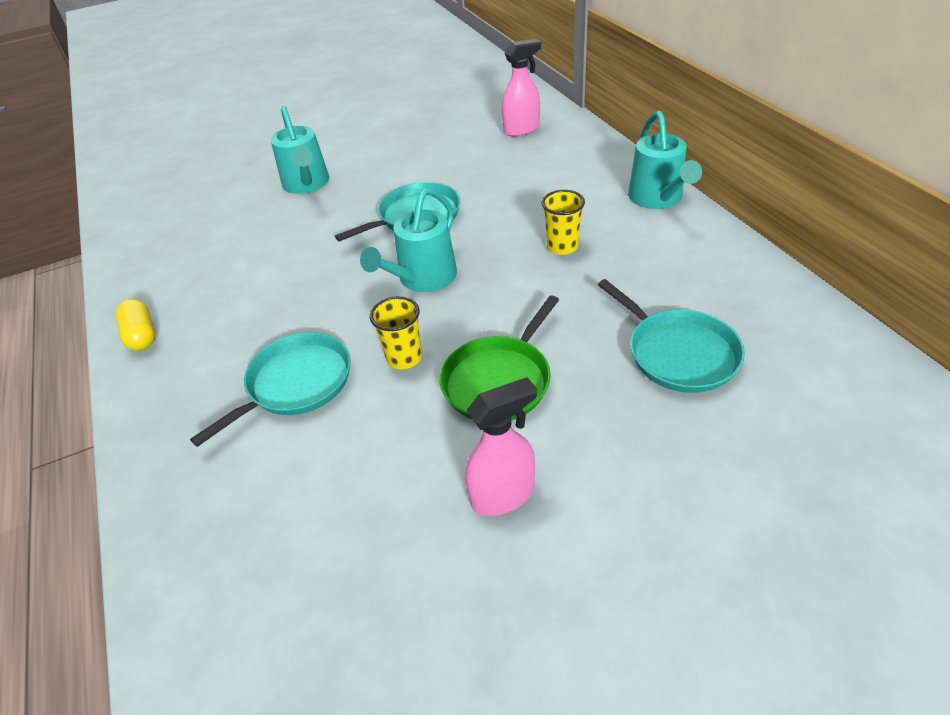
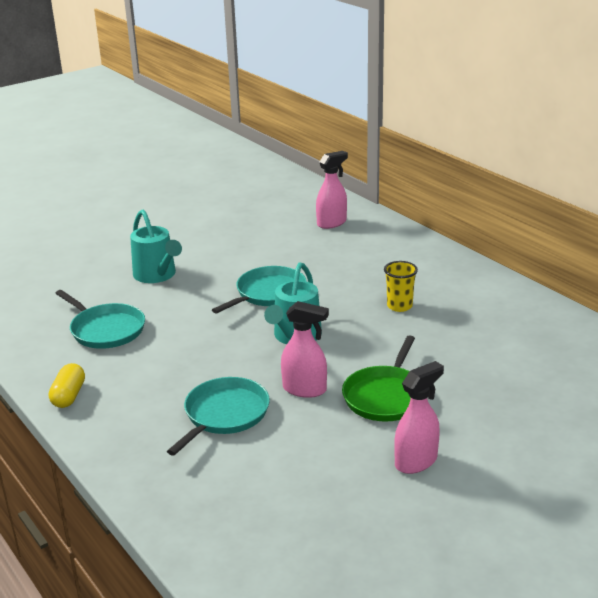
camera: 15 degrees left, 15 degrees down
yellow capsule [115,299,155,351] -> yellow capsule turned 45 degrees clockwise [49,363,85,408]
yellow cup [370,296,422,369] -> pink spray bottle [281,301,329,398]
turquoise pan [598,279,745,393] -> turquoise pan moved to [55,290,145,349]
turquoise watering can [628,111,702,209] -> none

